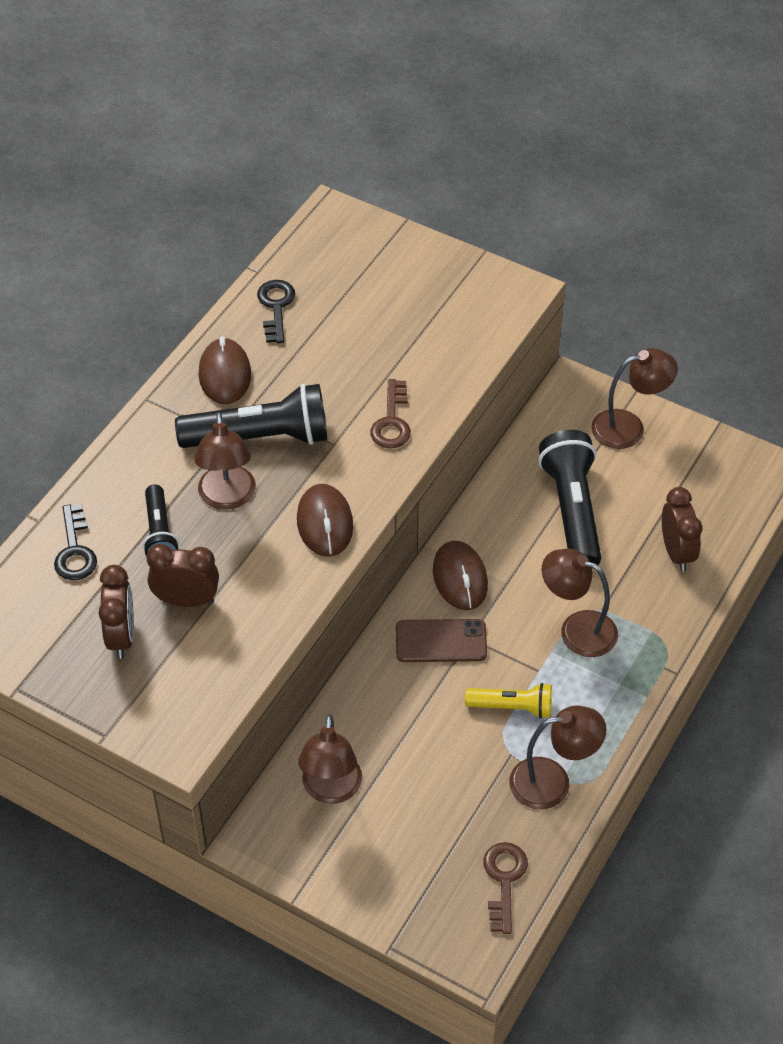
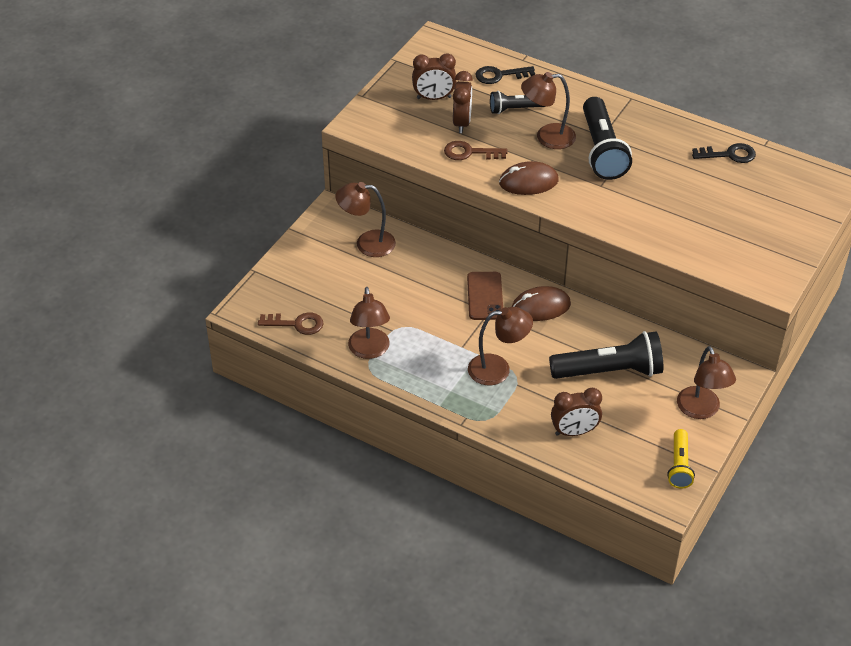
camera: 90 degrees right, 5 degrees down
brown mouse [199,337,251,404] -> none
brown key [370,379,411,448] -> brown key moved to [444,141,508,160]
yellow flashlight [465,683,552,719] -> yellow flashlight moved to [667,429,695,489]
brown lamp [541,549,618,657] -> brown lamp turned 60 degrees clockwise [468,307,533,385]

